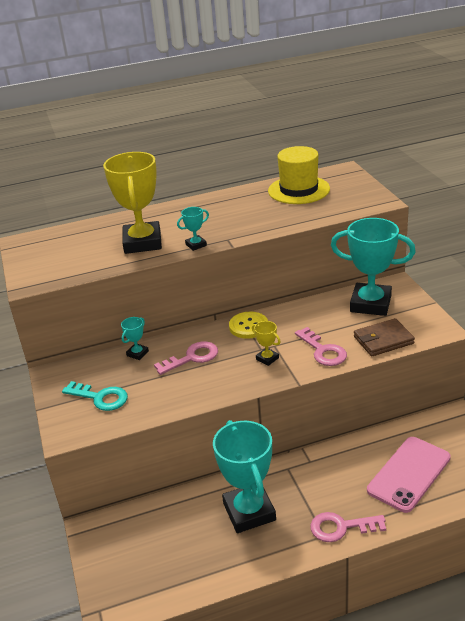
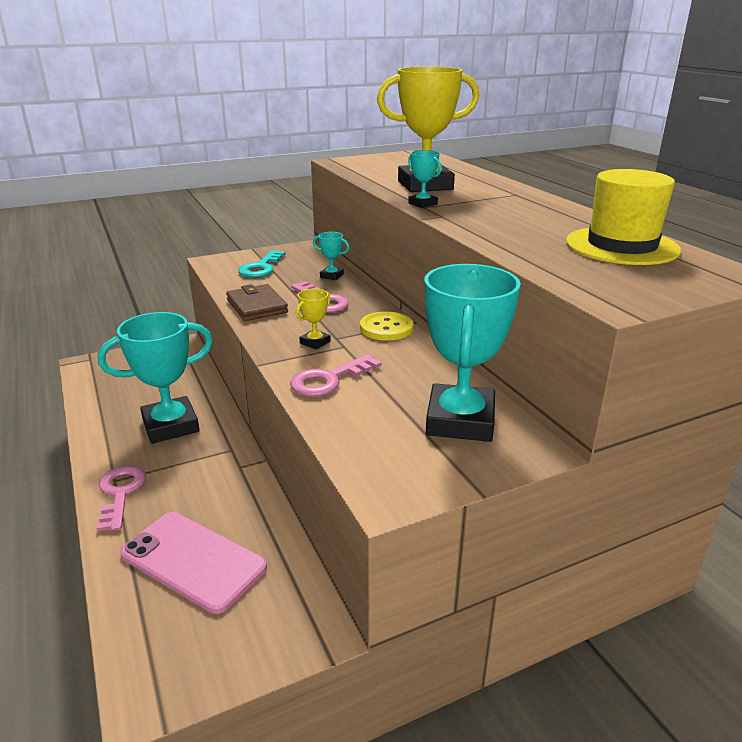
camera: 80 degrees right, 5 degrees down
brown wallet [354,318,415,356] -> brown wallet moved to [226,284,288,321]

